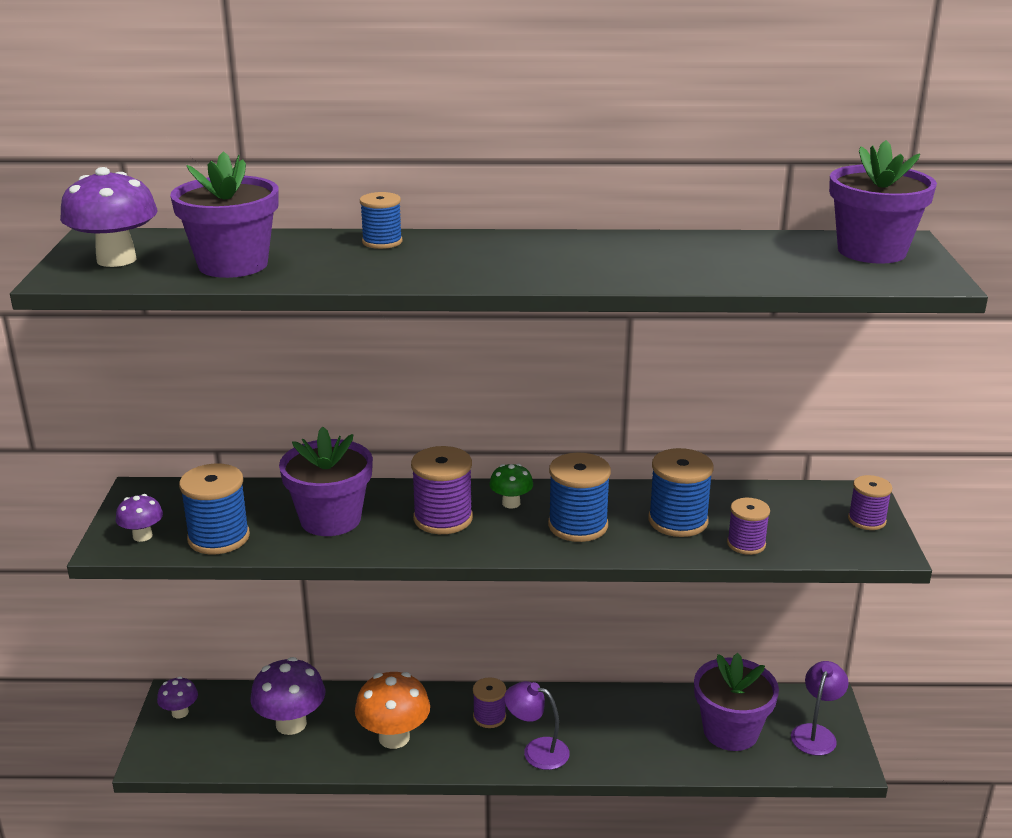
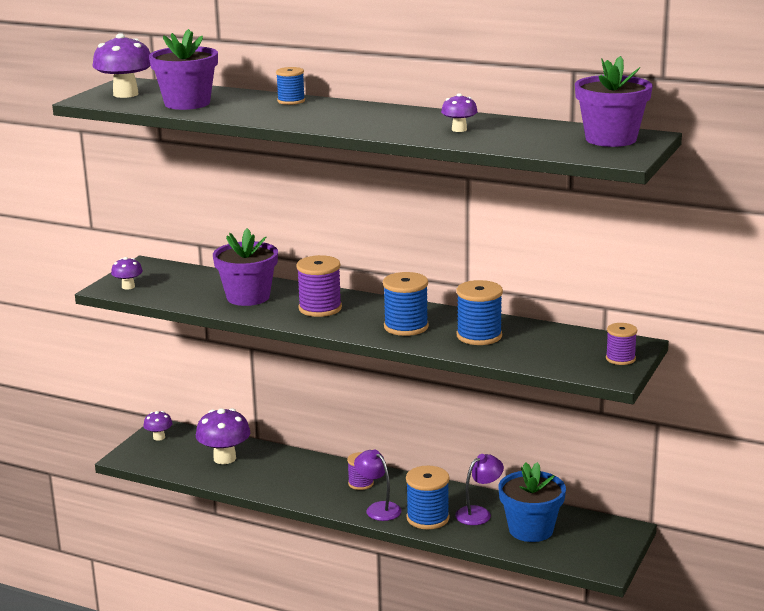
camera: 25 degrees right, 5 degrees down
blue spool [179,464,250,554] -> blue spool moved to [406,466,450,529]
orange mushroom [355,672,430,749] -> none
green mushroom [489,464,533,508] -> none
purple flower pot [694,653,779,751] -> blue flower pot [498,462,566,542]
purple spool [727,498,770,555] -> none
purple lamp [791,661,849,756] -> purple lamp moved to [455,454,504,525]
none -> purple mushroom [441,93,478,132]

